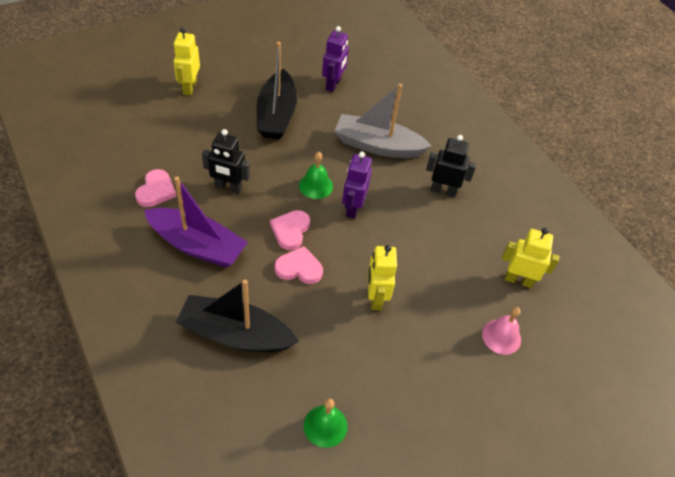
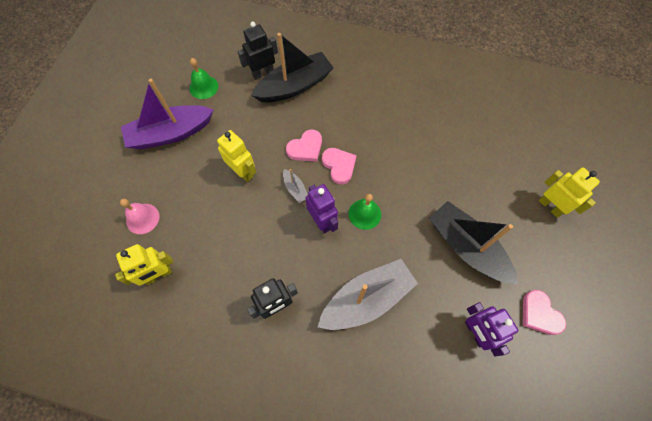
camera: 140 degrees right, 15 degrees up
pink heart [135,169,177,207] -> pink heart moved to [523,290,566,335]
purple boat [144,177,248,268] -> purple boat moved to [121,79,213,149]
black robot [202,129,250,194] -> black robot moved to [237,22,278,80]
none -> grey boat [283,169,308,203]

